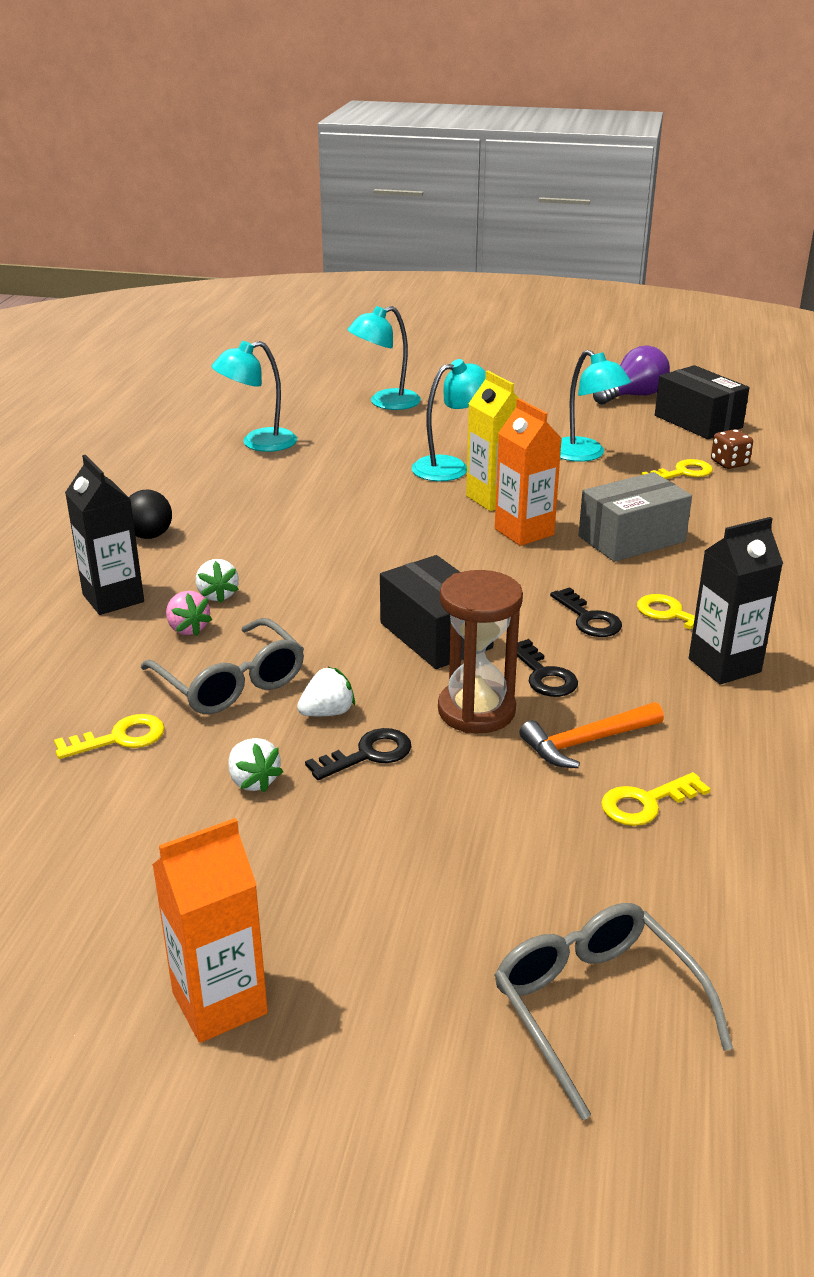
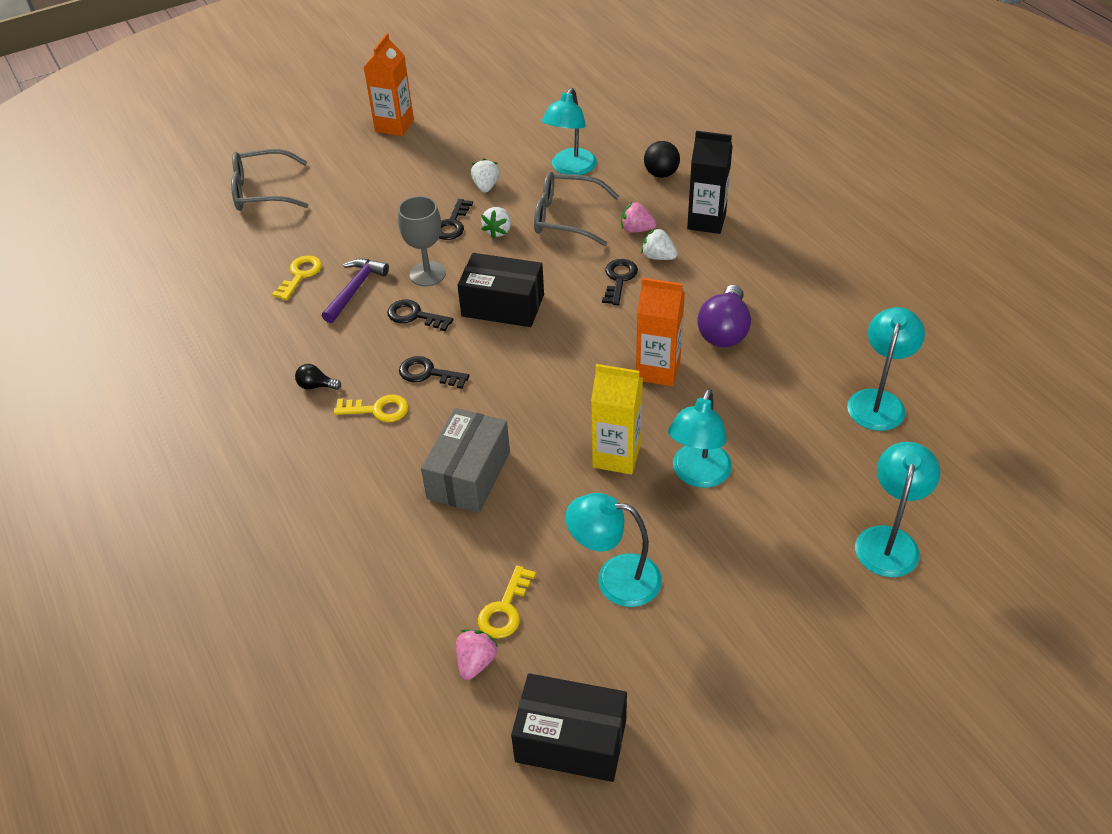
camera: 140 degrees right, 15 degrees up
yellow key [54,714,165,759] -> turquoise lamp [542,88,597,175]
black ball [129,490,172,539] -> black ball moved to [644,141,680,178]
white strawberry [228,738,283,793] -> white strawberry turned 75 degrees clockwise [471,159,500,193]
brown hourglass [438,570,523,733] -> grey goblet [398,196,446,286]
grey glasses [494,903,733,1120] -> grey glasses turned 150 degrees clockwise [231,149,308,211]
orange carton [495,399,562,546] -> orange carton moved to [636,278,685,386]
orange hammer [520,702,664,768] -> purple hammer [322,258,389,323]
purple light bulb [593,346,670,405] -> purple light bulb moved to [697,285,751,347]
black carton [689,517,783,684] -> black light bulb [295,364,341,390]
brown dice [711,429,753,469] -> pink strawberry [456,630,498,680]
none -> black key [602,259,638,305]

